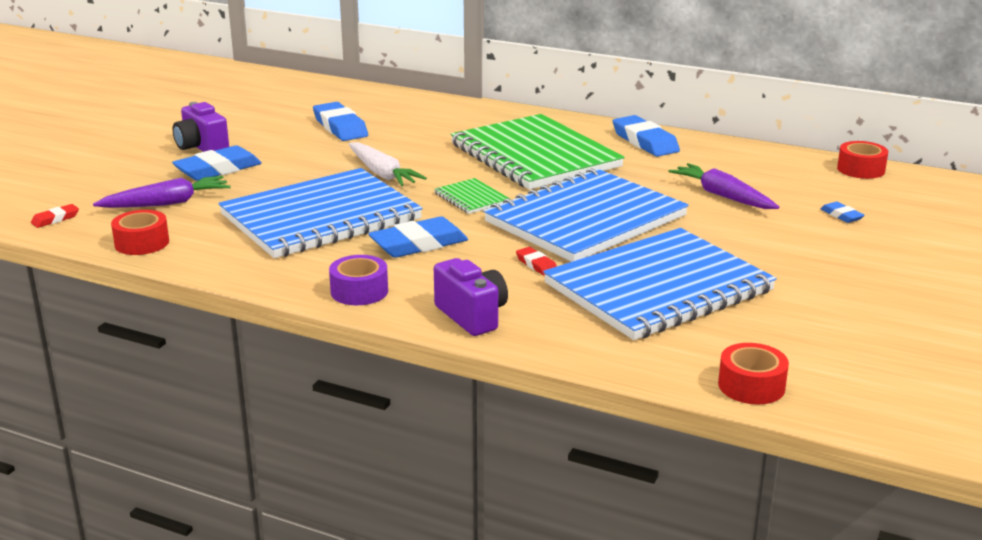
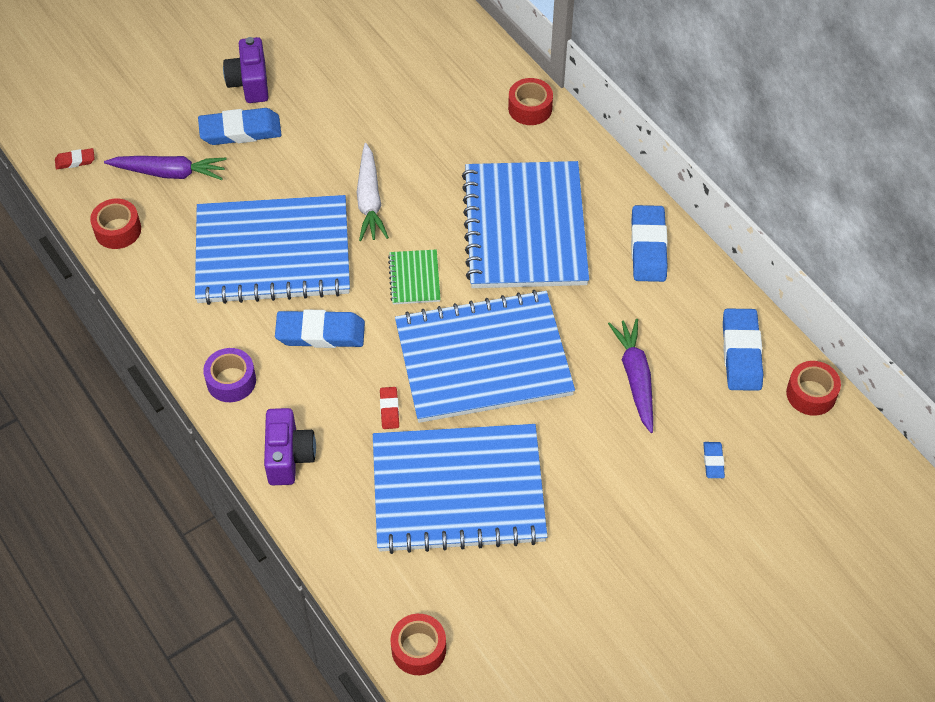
camera: 30 degrees right, 30 degrees up
blue eraser [313,102,368,141] -> blue eraser moved to [723,308,763,391]
green notebook [451,114,625,190] -> blue notebook [462,161,589,288]
none -> red tape [508,78,553,125]

